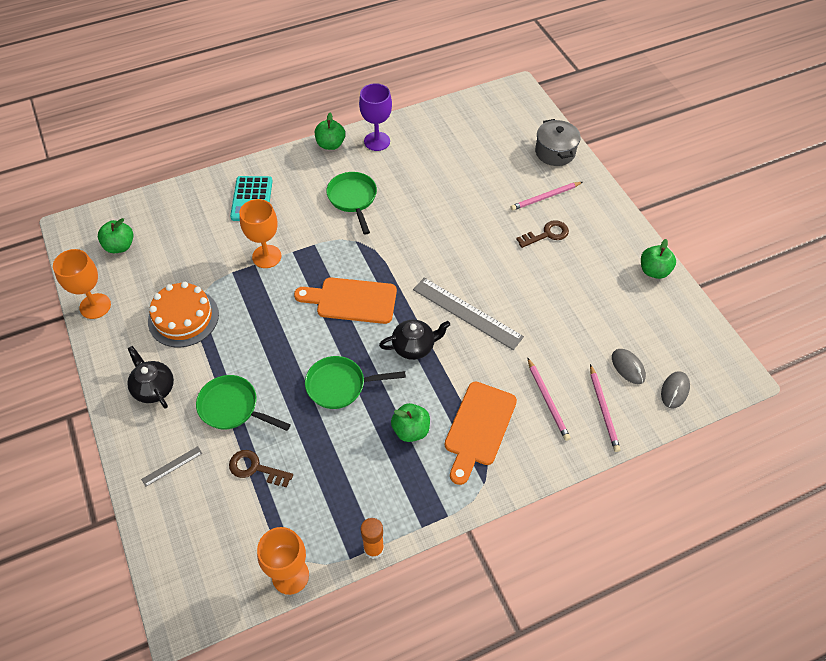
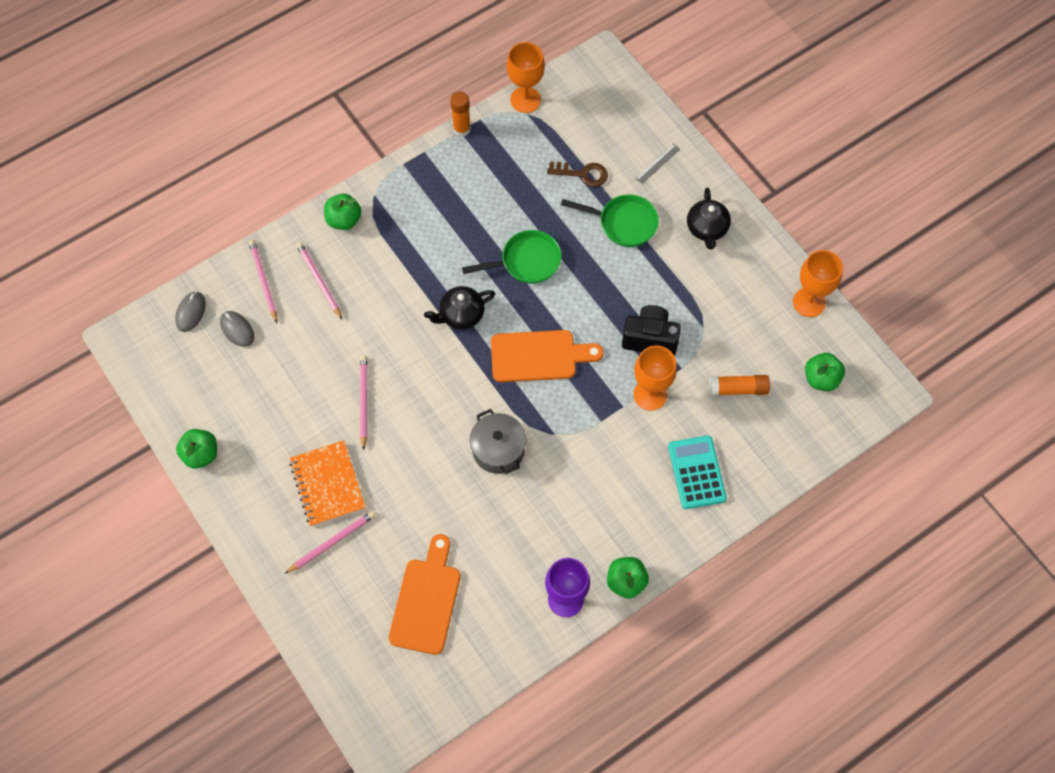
camera: 170 degrees right, 10 degrees up
black teapot [127,346,174,408] -> black teapot turned 45 degrees clockwise [687,187,731,249]
orange cake [148,282,219,347] -> none
green pan [326,172,377,235] -> none
green apple [391,403,430,442] -> green apple moved to [324,194,361,230]
grey ruler [413,278,524,350] -> none
orange cutting board [444,381,517,485] -> orange cutting board moved to [389,534,461,655]
brown key [516,220,569,248] -> orange notebook [290,440,366,527]
grey pot [535,119,581,166] -> grey pot moved to [470,409,526,474]
none -> pink pencil [360,355,367,450]
none -> black camera [622,305,681,356]
none -> orange glue stick [709,375,770,395]

